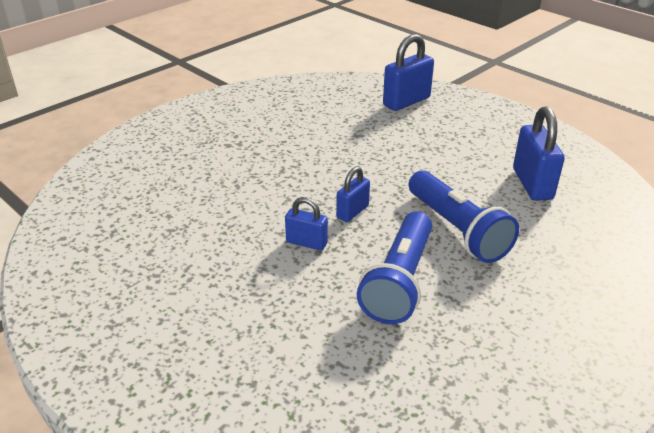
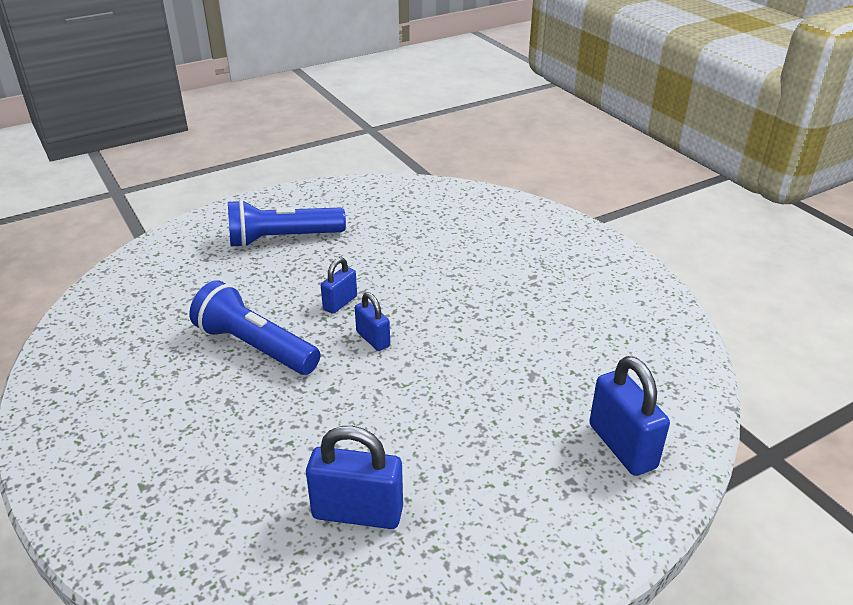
camera: 105 degrees right, 0 degrees up
blue flashlight [409,170,519,263] -> blue flashlight moved to [228,199,346,248]

